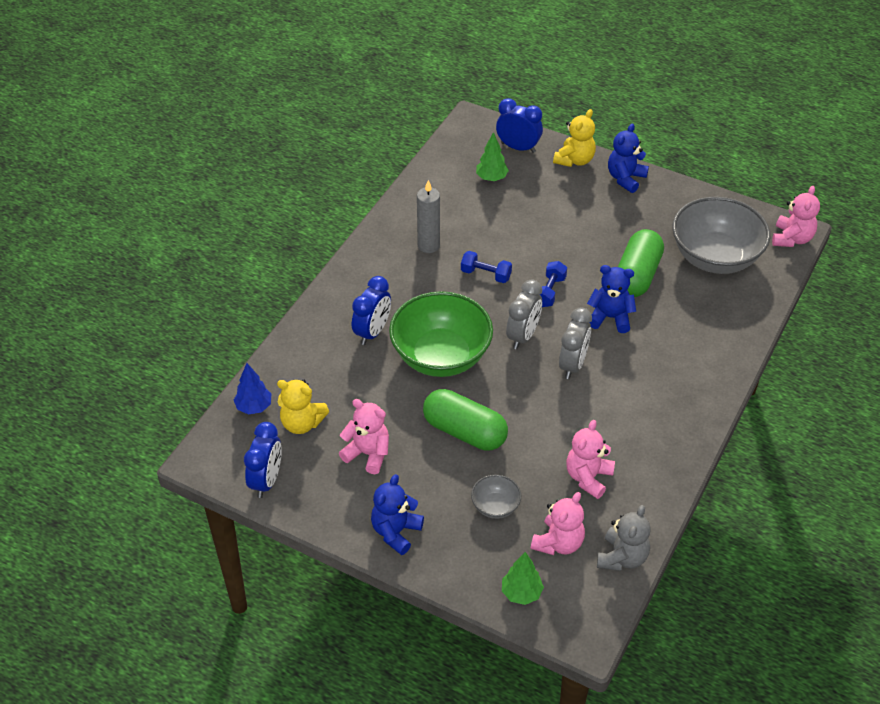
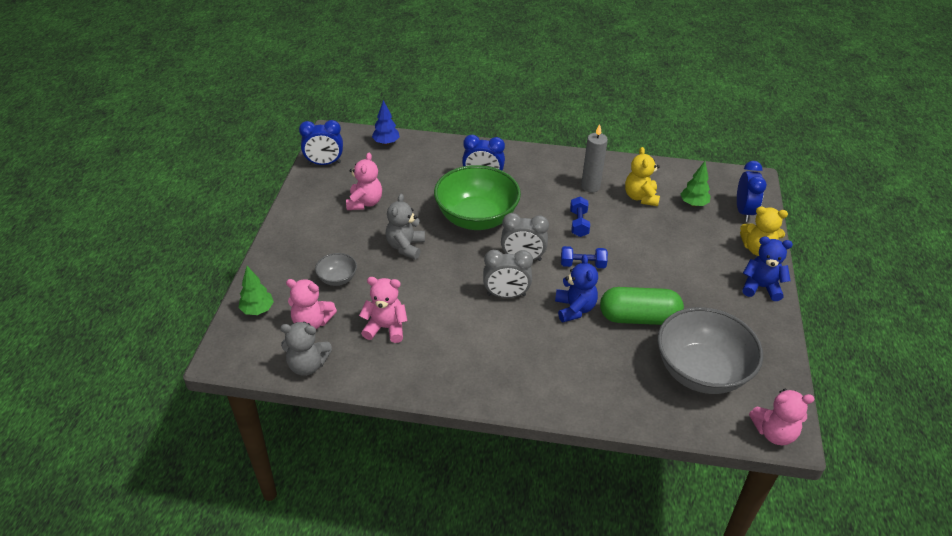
camera: 70 degrees right, 5 degrees down
yellow teddy bear [277,379,329,434] -> yellow teddy bear moved to [625,147,660,206]
blue teddy bear [371,474,424,555] -> none
green capsule [423,389,508,451] -> grey teddy bear [386,194,425,259]

